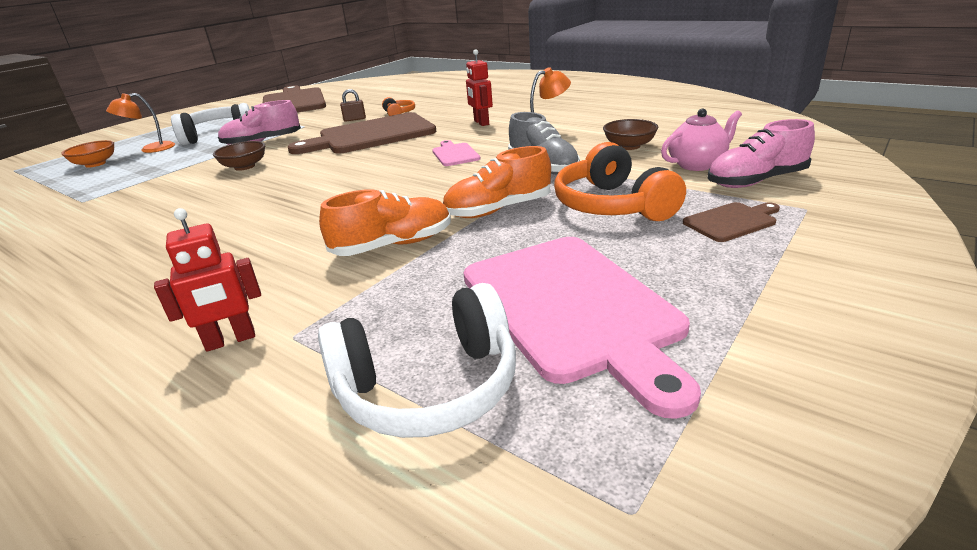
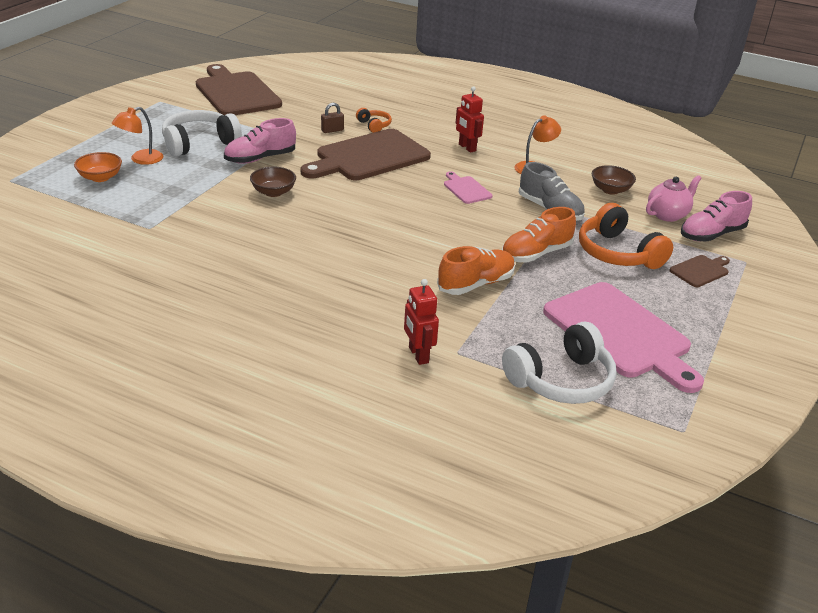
camera: 15 degrees left, 5 degrees up
red robot [154,208,261,352] -> red robot turned 105 degrees clockwise [404,279,439,365]

